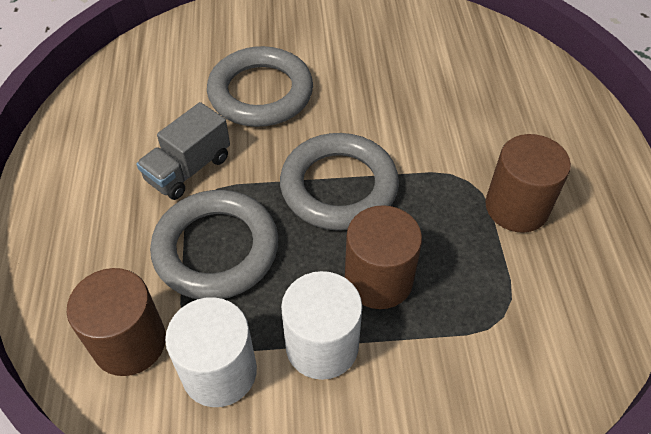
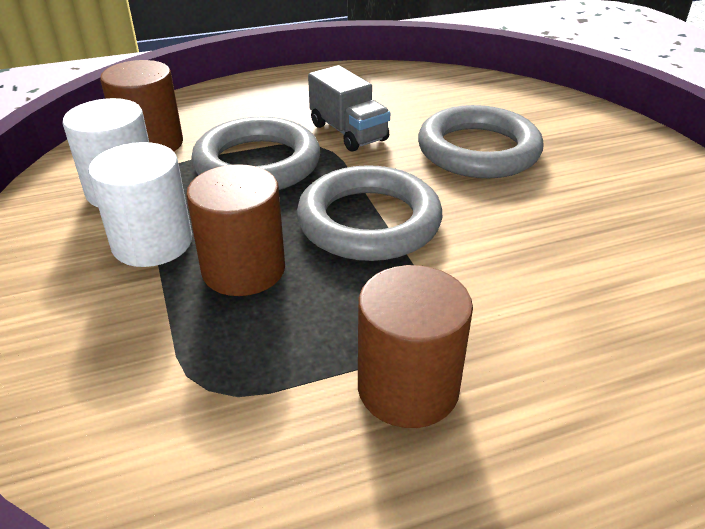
camera: 75 degrees right, 15 degrees down
grey truck [136,102,230,200] -> grey truck turned 150 degrees counterclockwise [308,65,390,152]

